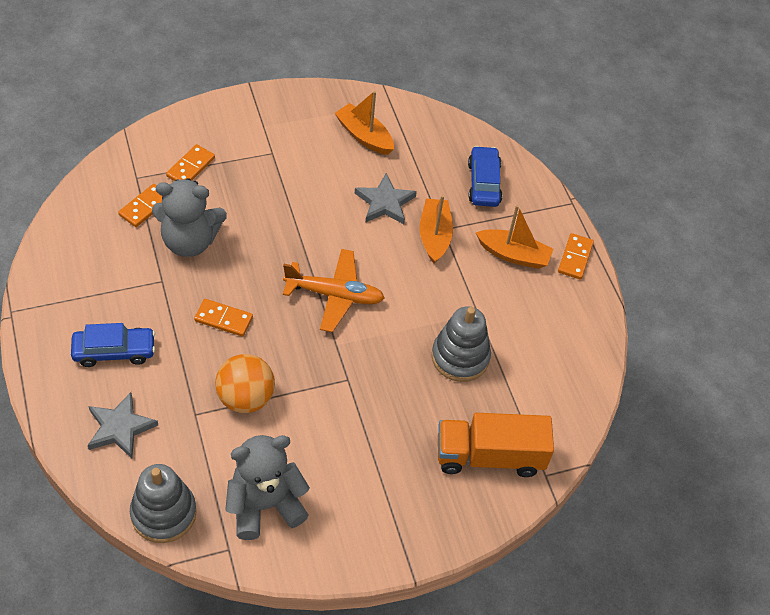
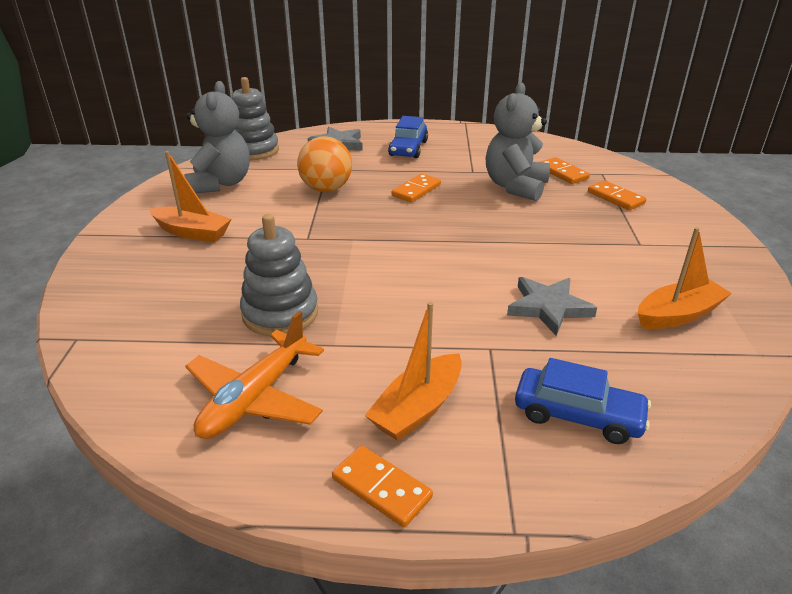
camera: 115 degrees right, 20 degrees down
orange plane [283,249,385,332] -> orange plane moved to [185,311,324,439]
orange boat [419,195,453,264] -> orange boat moved to [149,151,231,242]
orange truck [438,413,554,477] -> none

